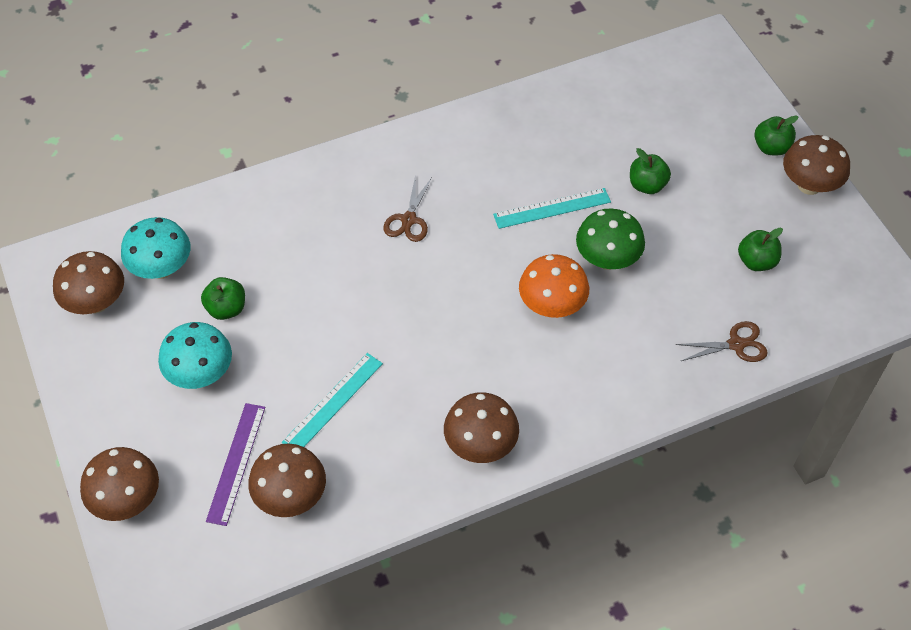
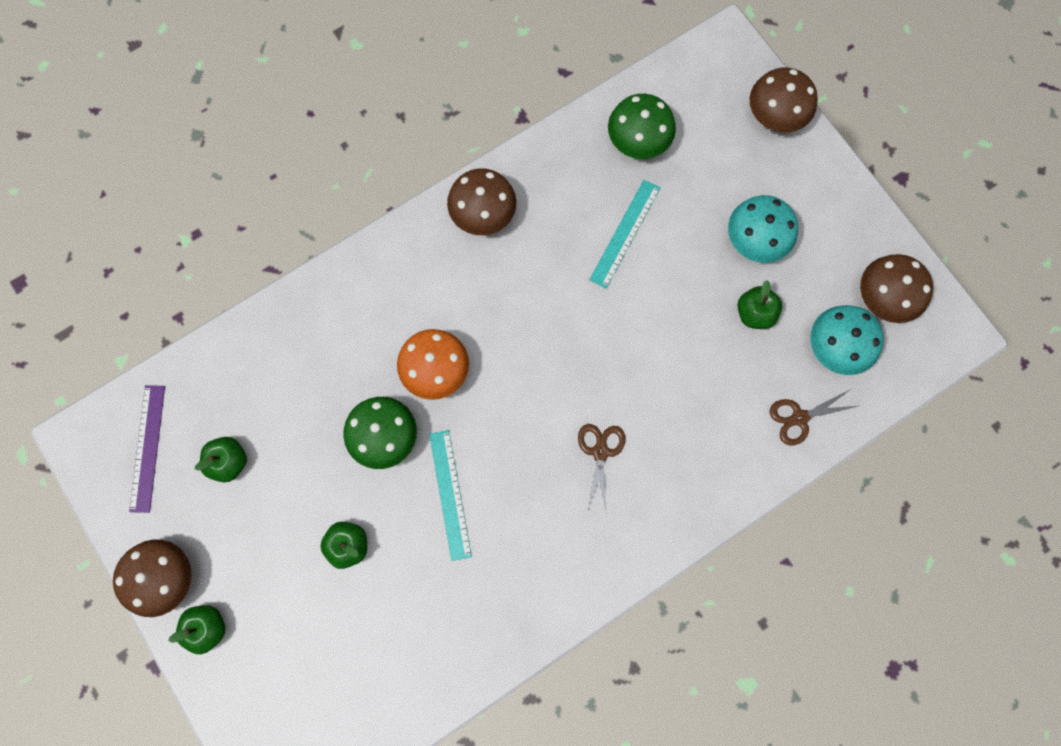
camera: 170 degrees right, 20 degrees up
purple ruler [206,403,265,526] -> purple ruler moved to [129,385,165,513]
brown mushroom [248,444,326,517] -> green mushroom [608,94,676,159]
turquoise ruler [493,188,611,229] -> turquoise ruler turned 75 degrees counterclockwise [429,430,472,561]
brown scissors [676,321,768,362] -> brown scissors moved to [770,389,857,445]

